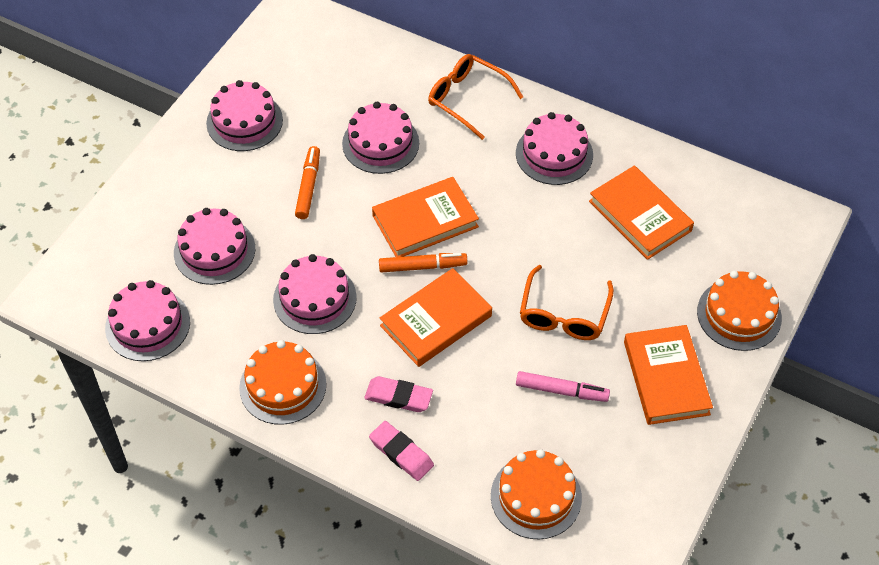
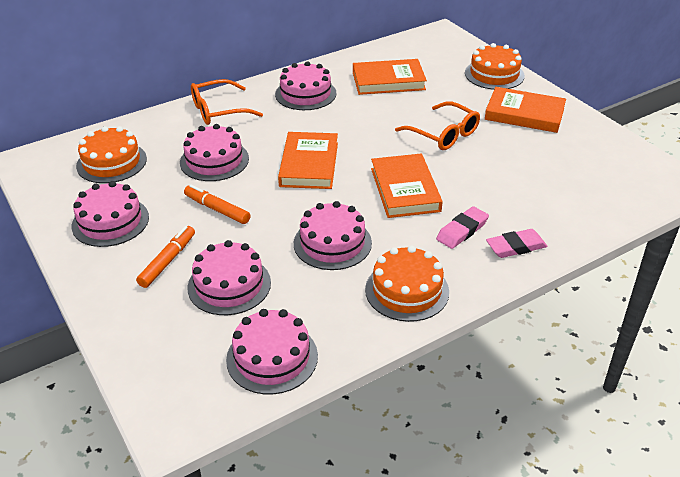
camera: 60 degrees left, 15 degrees down
orange marker [379,253,467,272] -> orange marker moved to [136,226,195,288]
orange cake [491,449,582,539] -> orange cake moved to [76,126,147,183]
pink marker [516,371,610,402] -> none

